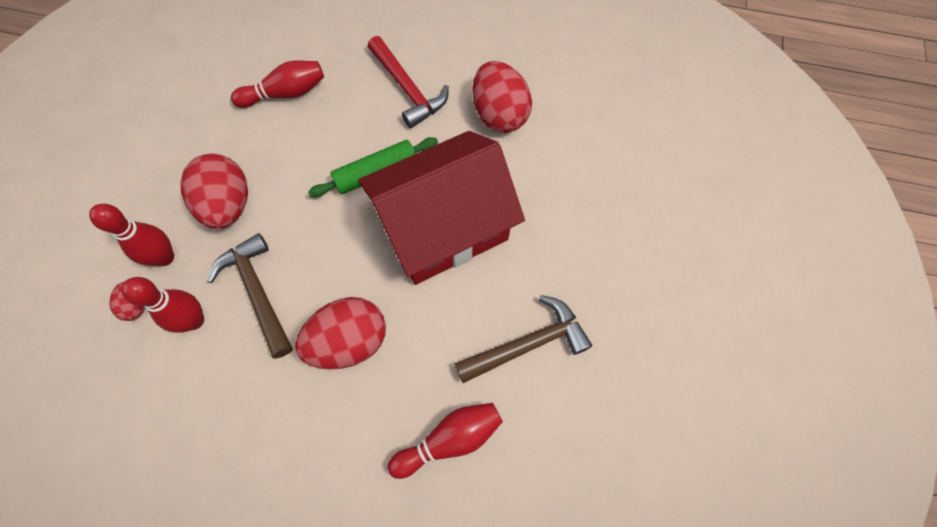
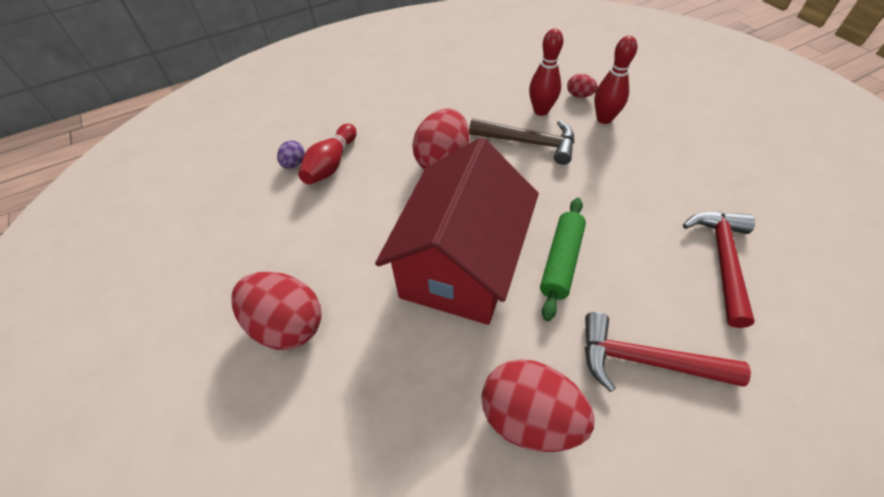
camera: 140 degrees right, 15 degrees down
red egg [180,154,248,229] -> red egg moved to [231,272,322,350]
red bowling pin [231,61,324,108] -> red hammer [683,211,755,328]
brown hammer [454,295,592,383] -> none
none -> purple egg [277,140,305,169]

